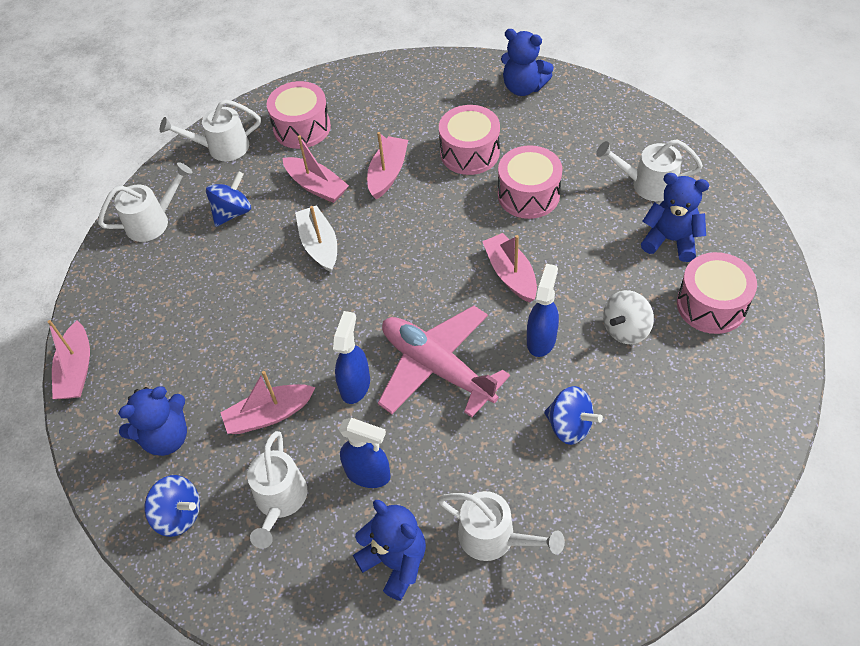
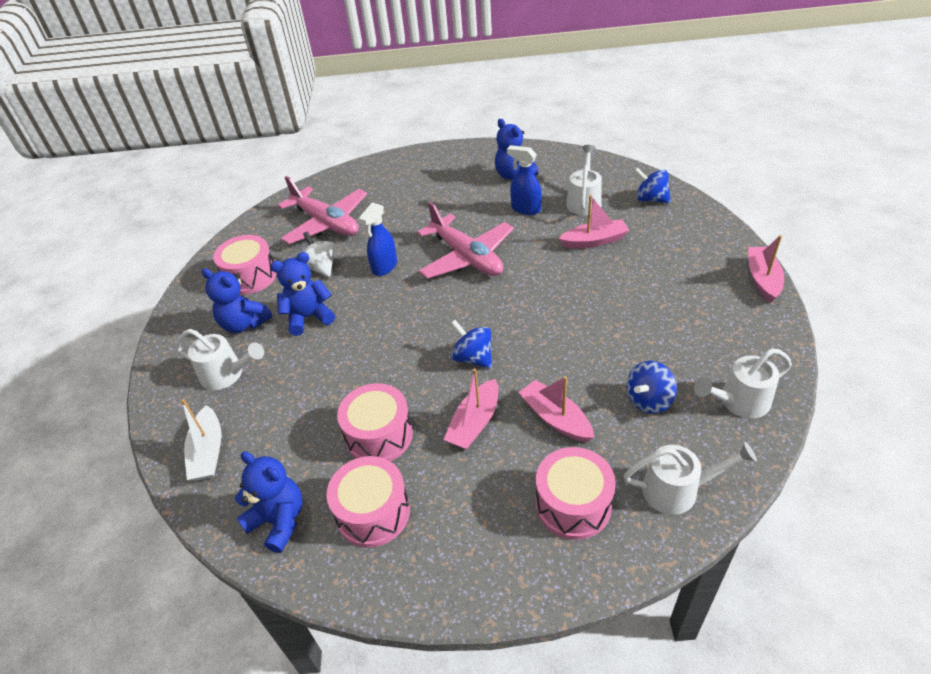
camera: 170 degrees left, 10 degrees down
blue teddy bear [118,386,187,456] -> blue teddy bear moved to [270,252,335,336]
white boat [295,205,337,273] -> white boat moved to [181,399,222,480]
blue spray bottle [333,311,370,404] -> none
white watering can [438,491,565,561] -> none
pink boat [482,233,537,303] -> none
pink drum [498,145,562,219] -> pink drum moved to [326,456,410,548]
blue spinning top [544,386,603,445] -> blue spinning top moved to [450,320,492,369]
white spinning top [603,290,654,344] -> white spinning top turned 90 degrees counterclockwise [302,232,336,277]
none -> pink plane [278,176,367,244]

